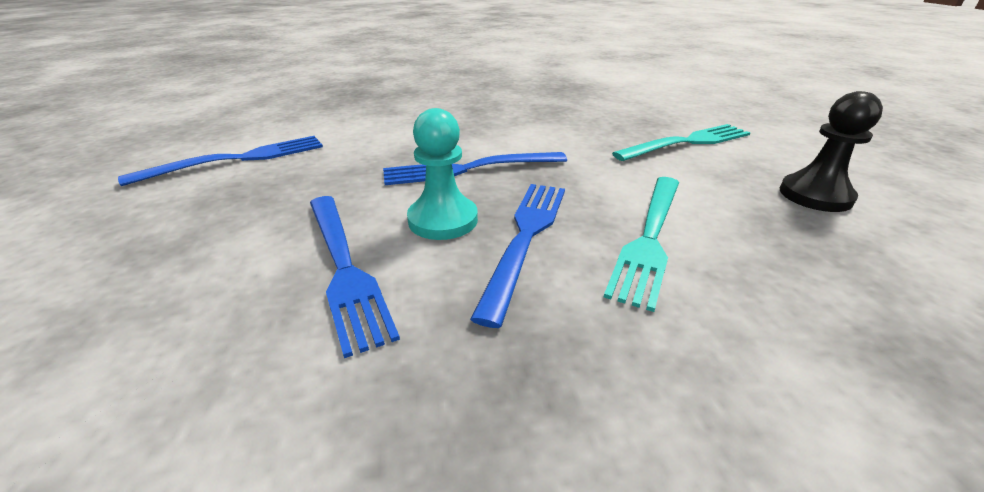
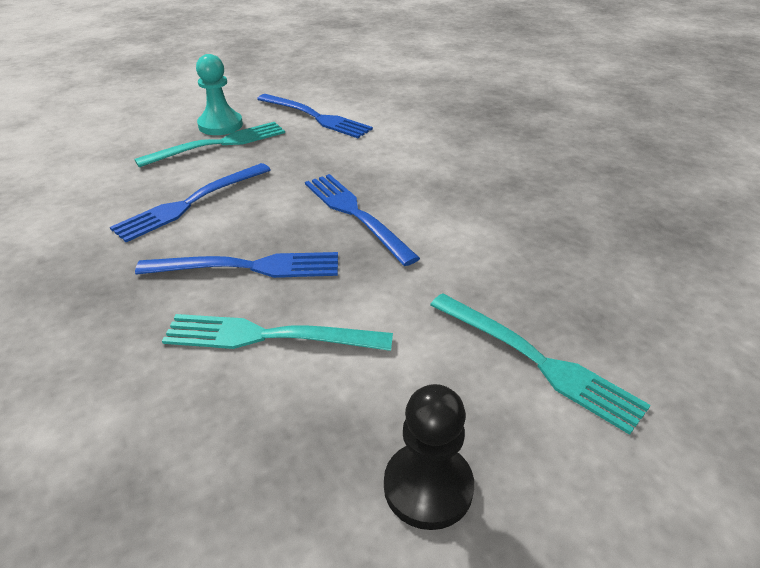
camera: 70 degrees right, 5 degrees up
turquoise pawn [407,108,478,240] -> turquoise pawn moved to [196,54,243,135]
none -> turquoise fork [134,122,285,167]

